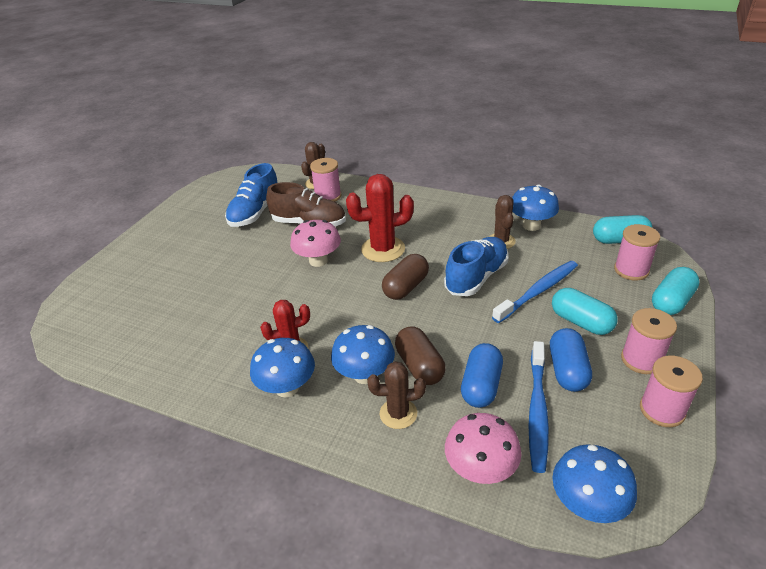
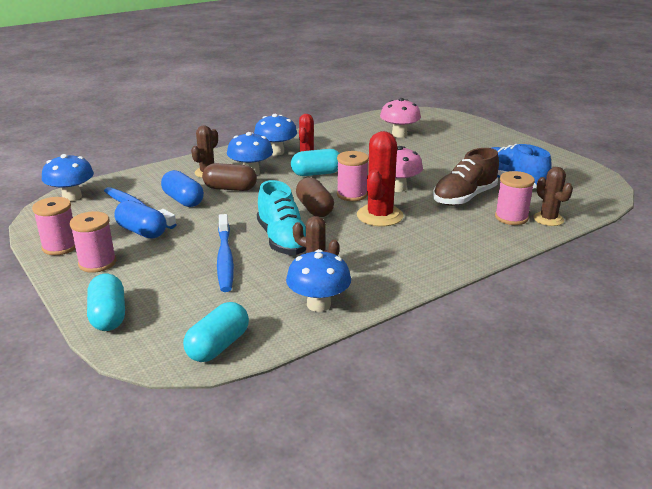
camera: 120 degrees right, 10 degrees down
blue shoe [444,237,509,296] -> turquoise shoe [257,180,306,255]
pink mushroom [445,413,521,484] -> pink mushroom moved to [380,98,421,138]
turquoise capsule [552,288,618,335] -> turquoise capsule moved to [291,149,340,176]
pink spool [614,224,660,281] -> pink spool moved to [337,151,369,201]

